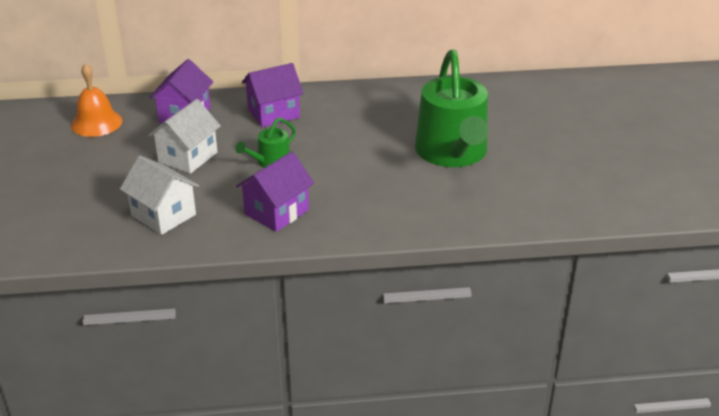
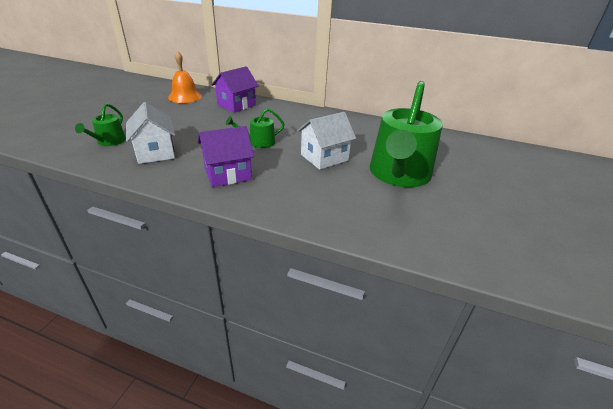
camera: 25 degrees right, 0 degrees up
white house [148,99,221,174] -> white house moved to [297,112,356,170]
purple house [242,63,304,127] -> none
none -> green watering can [75,103,126,146]

